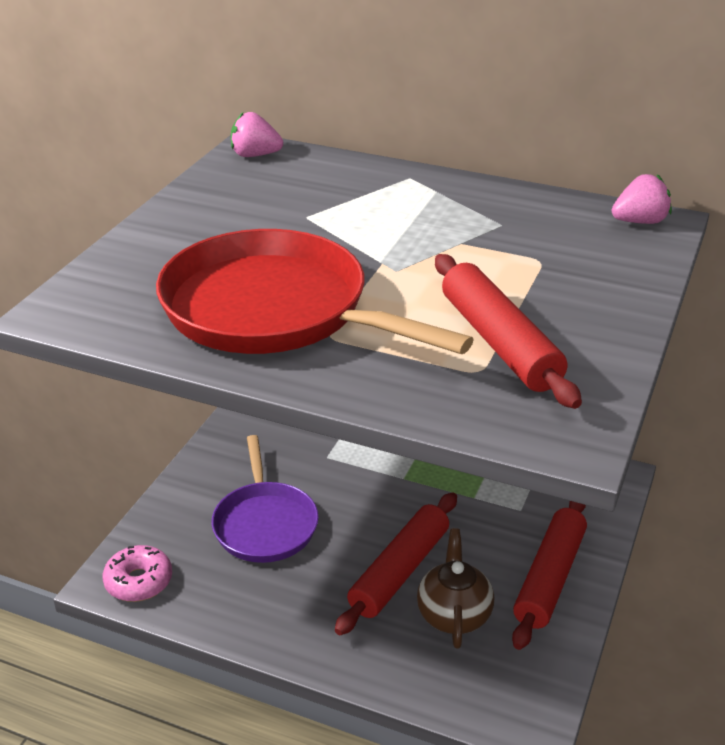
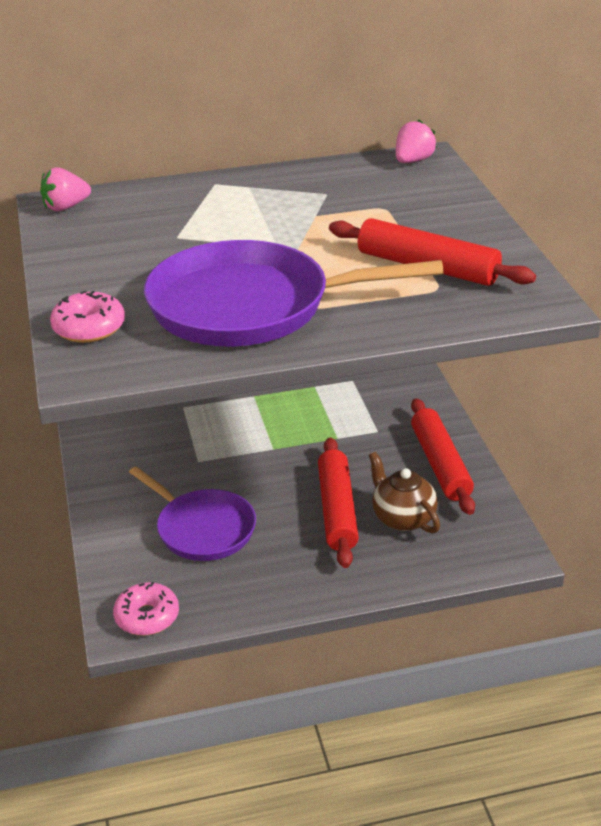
camera: 35 degrees left, 0 degrees up
red pan [156,229,474,354] -> purple pan [144,240,444,346]
none -> pink donut [50,291,125,343]

